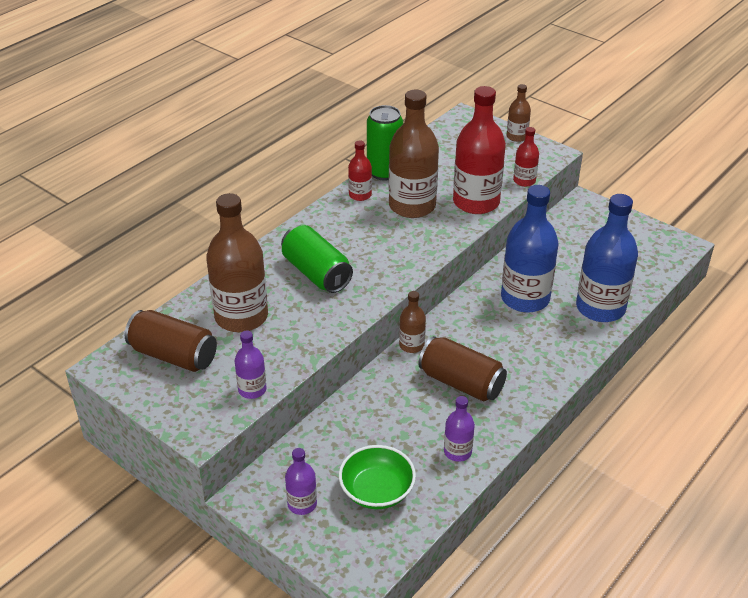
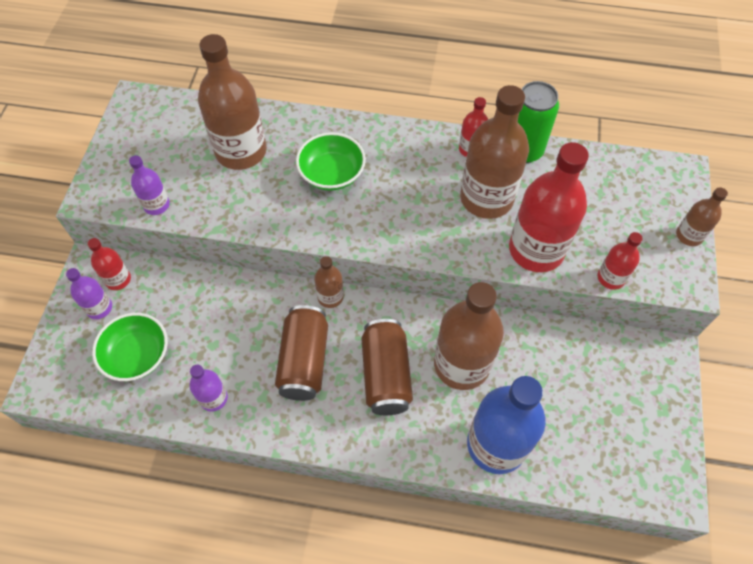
camera: 60 degrees right, 20 degrees up
brown can [125,310,217,372] -> brown can moved to [361,319,413,415]
green can [281,225,353,293] -> green bowl [296,132,366,191]
blue bottle [501,185,558,313] -> brown bottle [434,282,504,390]
none -> red bottle [87,238,131,290]

